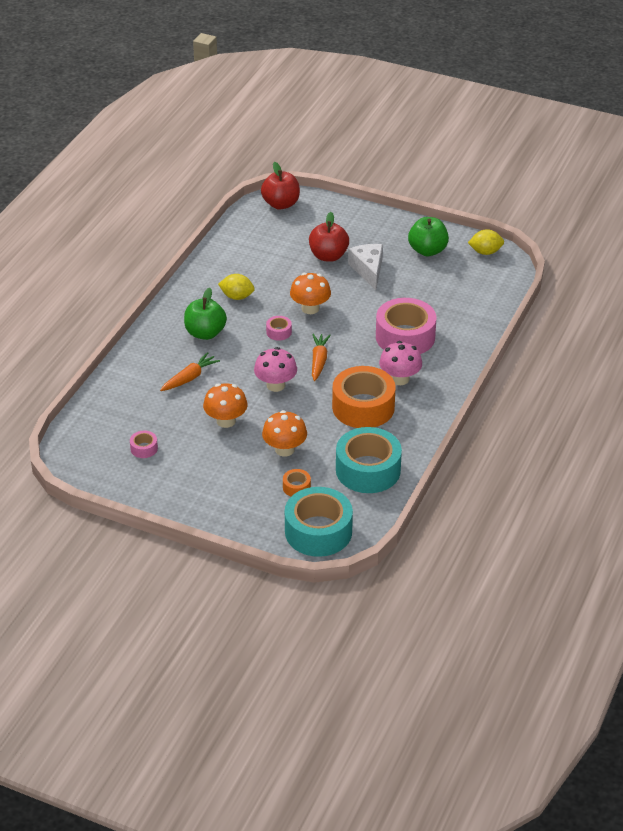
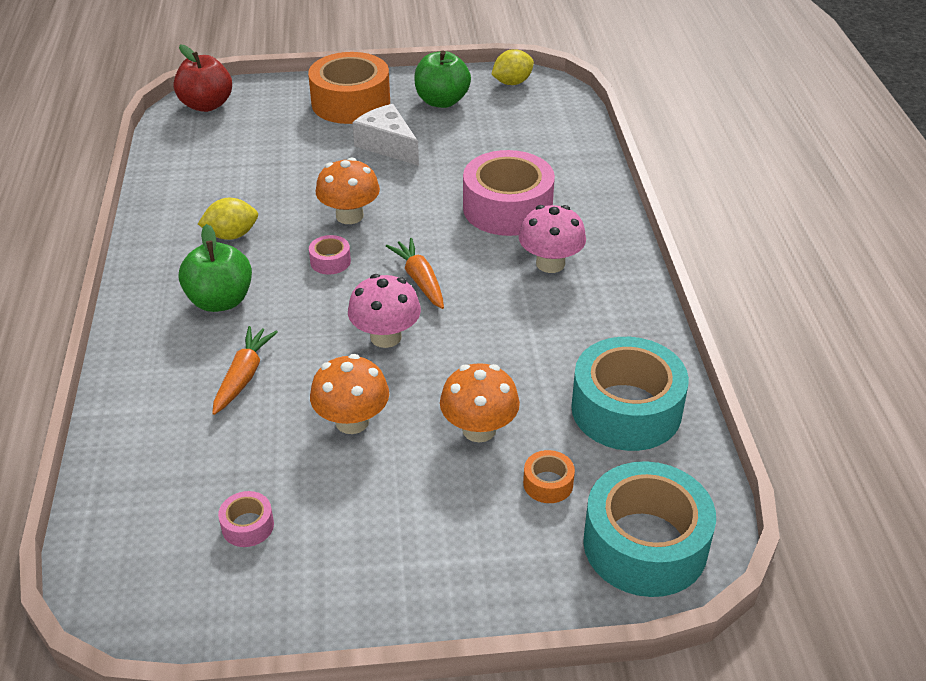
camera: 30 degrees left, 0 degrees up
red apple [309,212,349,262] -> none
orange tape [332,366,396,428] -> orange tape moved to [308,52,390,124]

